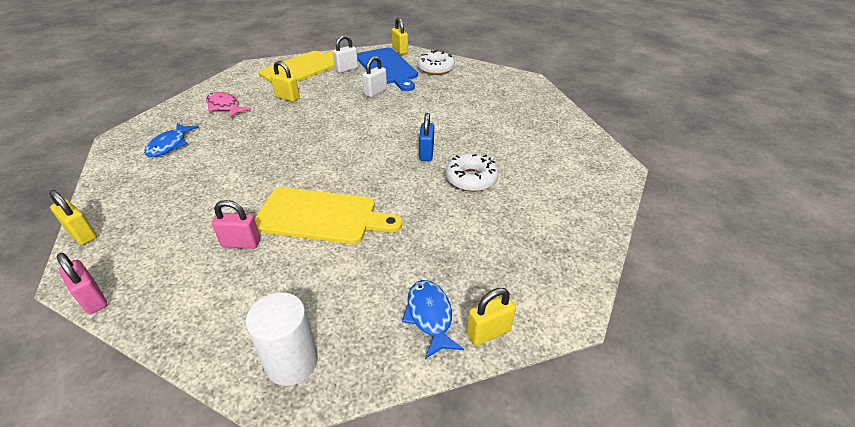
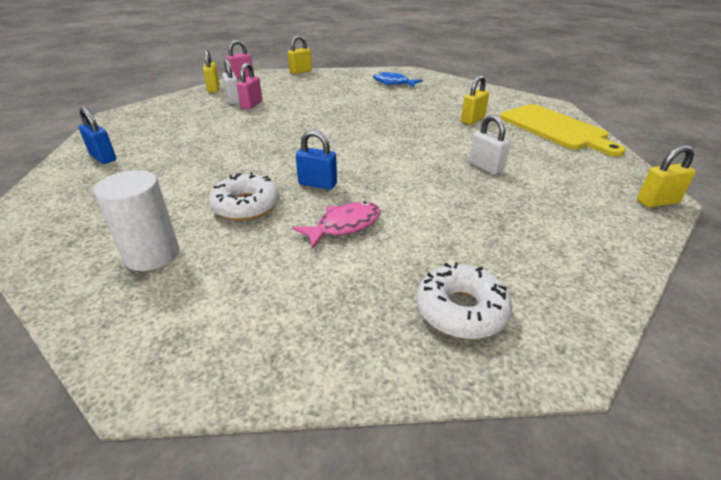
camera: 105 degrees right, 5 degrees down
pink fish [206,92,251,118] -> pink fish moved to [293,202,381,249]
white cylinder [245,292,318,386] -> white cylinder moved to [94,170,179,271]
yellow cutting board [255,187,402,244] -> none
white padlock [333,35,358,73] -> white padlock moved to [222,59,240,104]
blue cutting board [357,47,418,91] -> none
blue fish [402,280,464,359] -> blue padlock [79,107,116,164]
white donut [417,50,455,75] -> white donut moved to [416,263,512,339]
yellow padlock [467,288,516,346] -> yellow padlock moved to [203,49,219,92]

